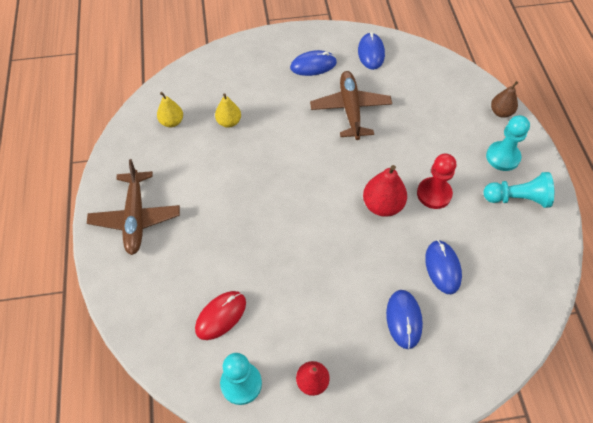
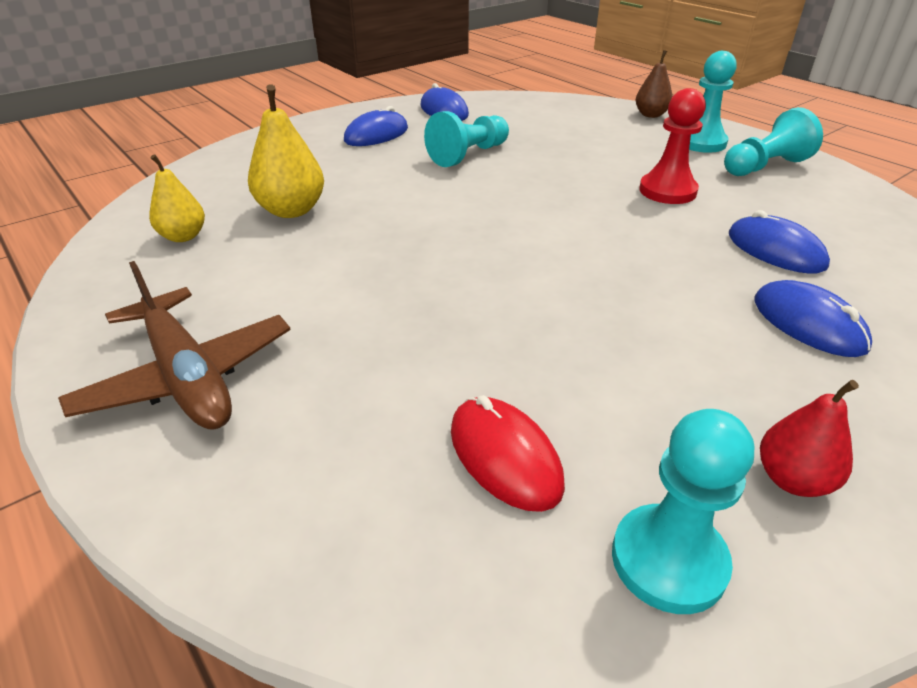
camera: 30 degrees left, 20 degrees down
red mouse [195,291,246,340] -> red mouse turned 45 degrees counterclockwise [451,395,565,512]
yellow pear [215,93,241,128] -> yellow pear [248,84,324,218], size x1.53
brown plane [310,71,392,140] -> turquoise pawn [424,111,509,167]
red pear [363,165,407,217] -> none

